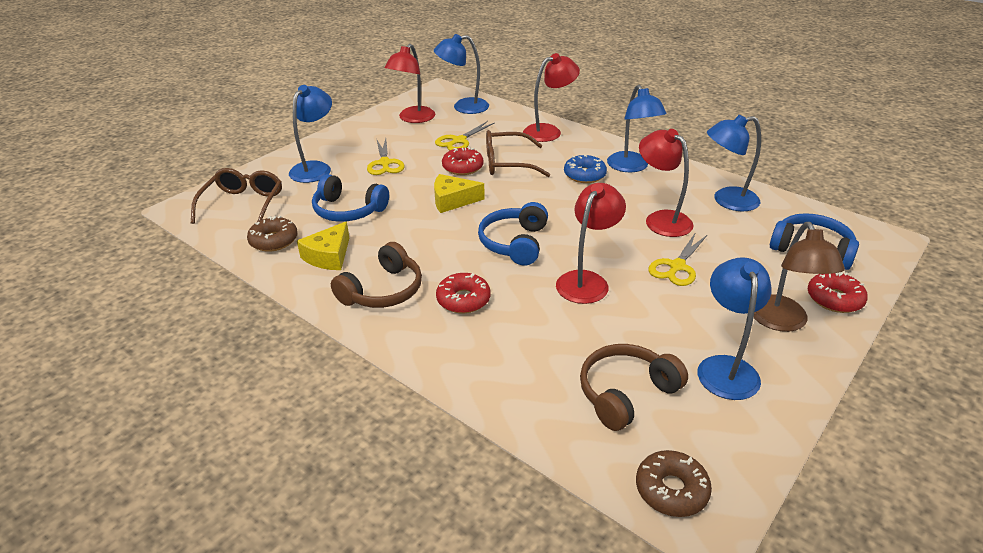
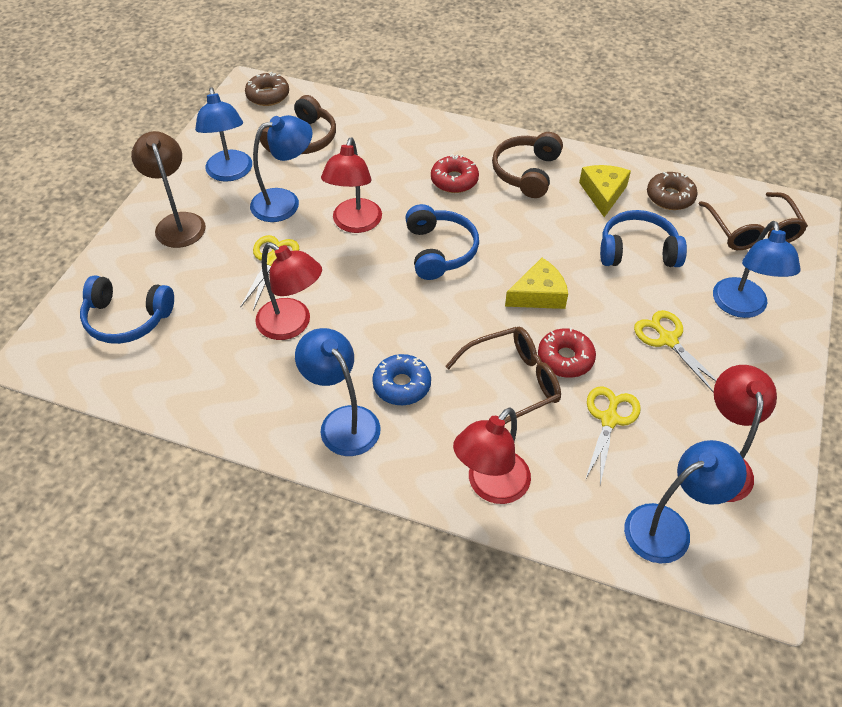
camera: 160 degrees right, 15 degrees up
blue lamp [707,115,761,211] -> blue lamp moved to [250,115,313,222]
red donut [808,272,868,313] -> none

